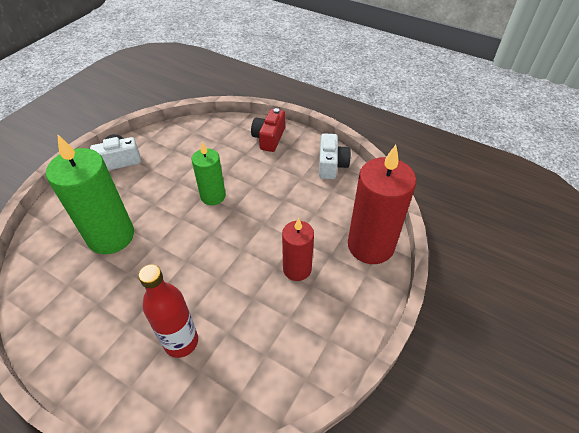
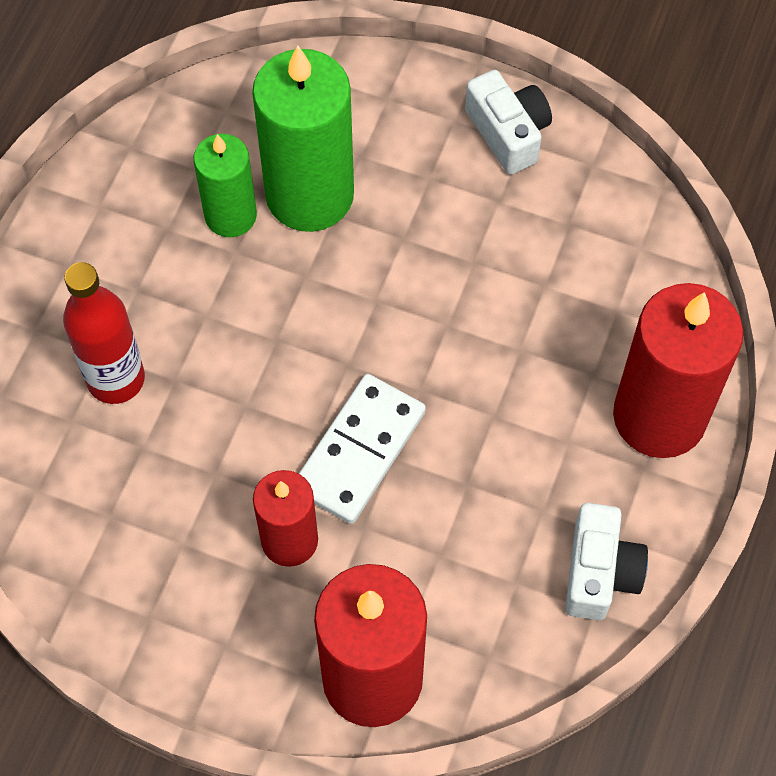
camera: 80 degrees right, 15 degrees up
green candle [192,142,226,205] -> green candle moved to [194,134,257,237]
red camera [251,108,285,152] -> red candle [613,283,744,458]
white camera [319,133,351,179] -> white camera turned 75 degrees counterclockwise [565,503,648,620]
none -> white domino [299,374,426,524]

